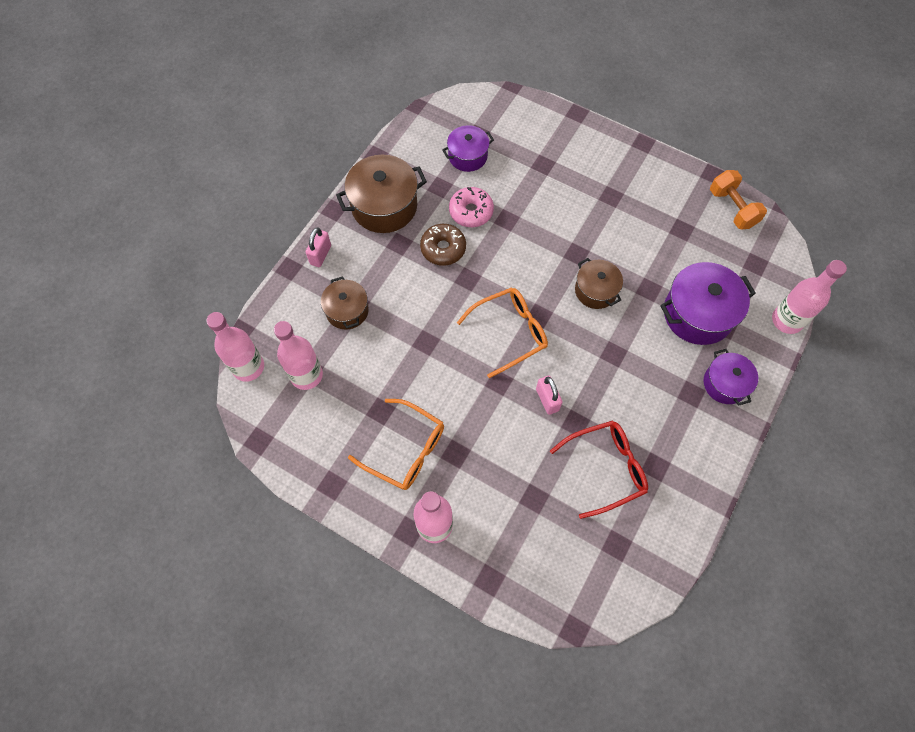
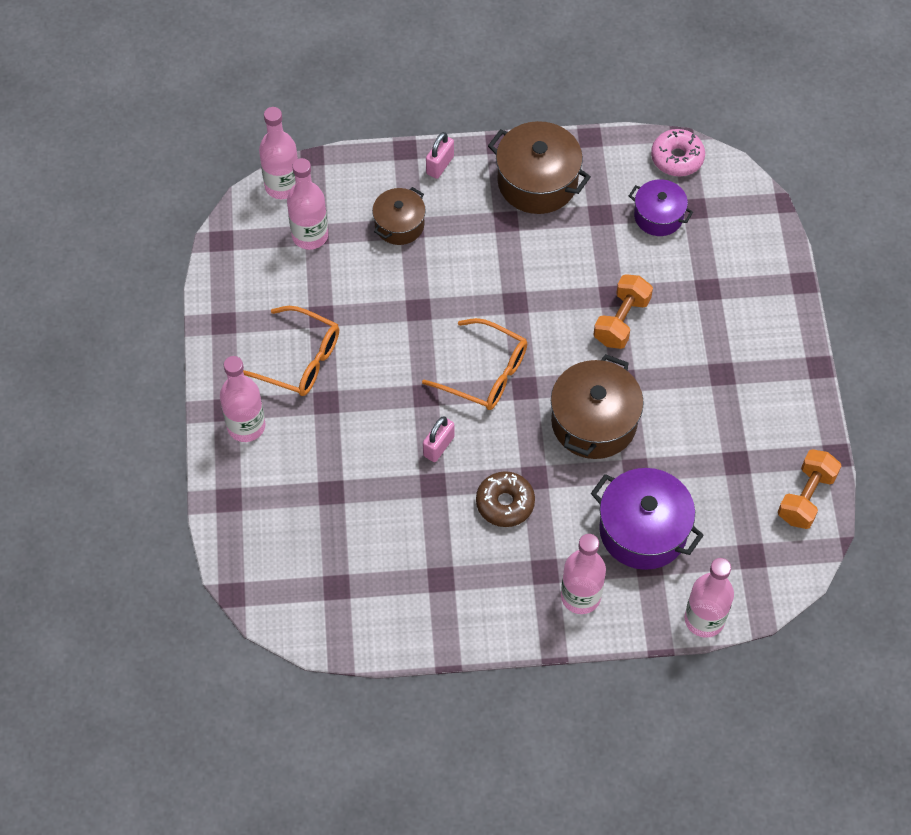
camera: 55 degrees right, 5 degrees down
pink padlock [306,227,331,267] -> pink padlock turned 45 degrees counterclockwise [426,132,454,179]
orange glasses [348,399,444,490] -> orange glasses turned 60 degrees counterclockwise [243,306,339,396]
brown donut [420,224,466,266] -> brown donut moved to [476,471,535,527]
pink donut [449,187,494,227] -> pink donut moved to [651,129,705,176]
red glasses [550,420,648,519] -> none
brown pot [575,258,623,309] -> brown pot [551,354,644,459], size x1.64
purple pot [704,349,758,405] -> pink bottle [561,534,606,614]
none -> orange dumbbell [593,274,653,349]

